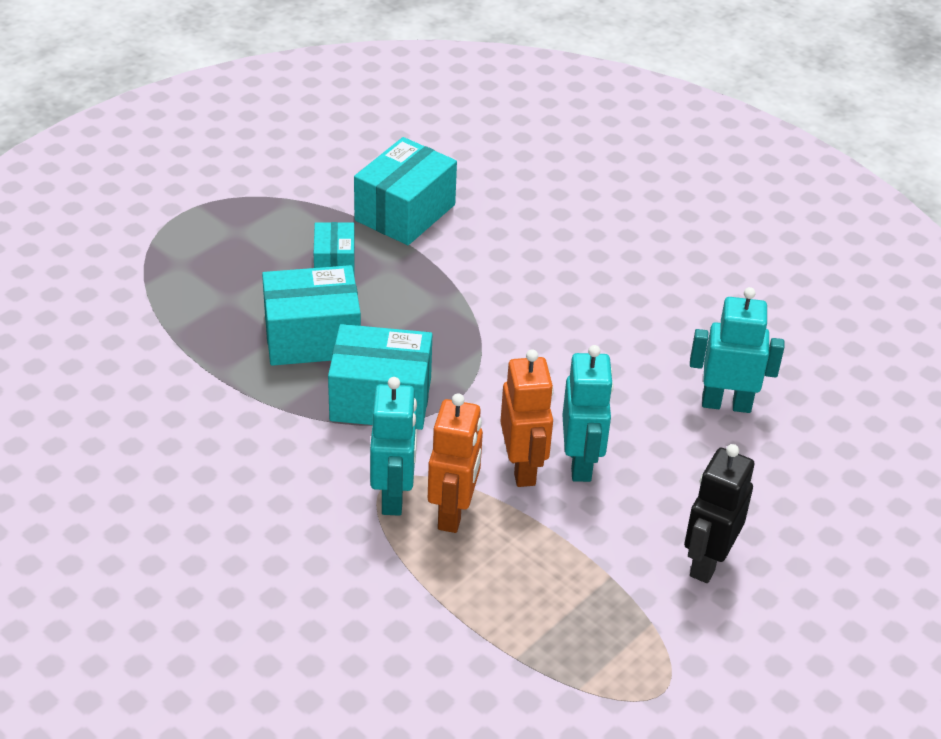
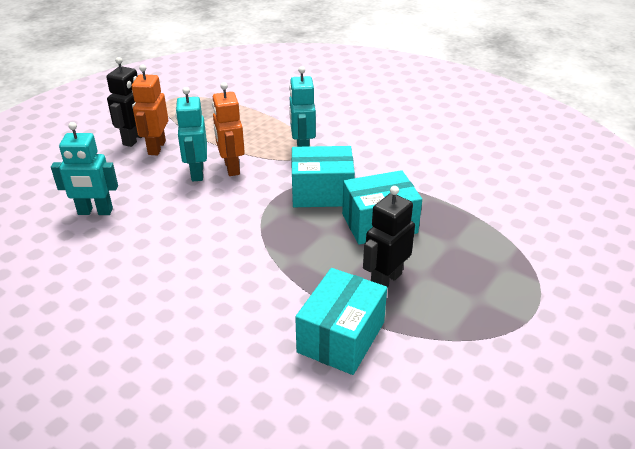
camera: 175 degrees right, 5 degrees down
turquoise box [314,222,355,271] -> black robot [363,186,415,288]
orange robot [428,394,483,533] -> orange robot moved to [132,64,168,155]

